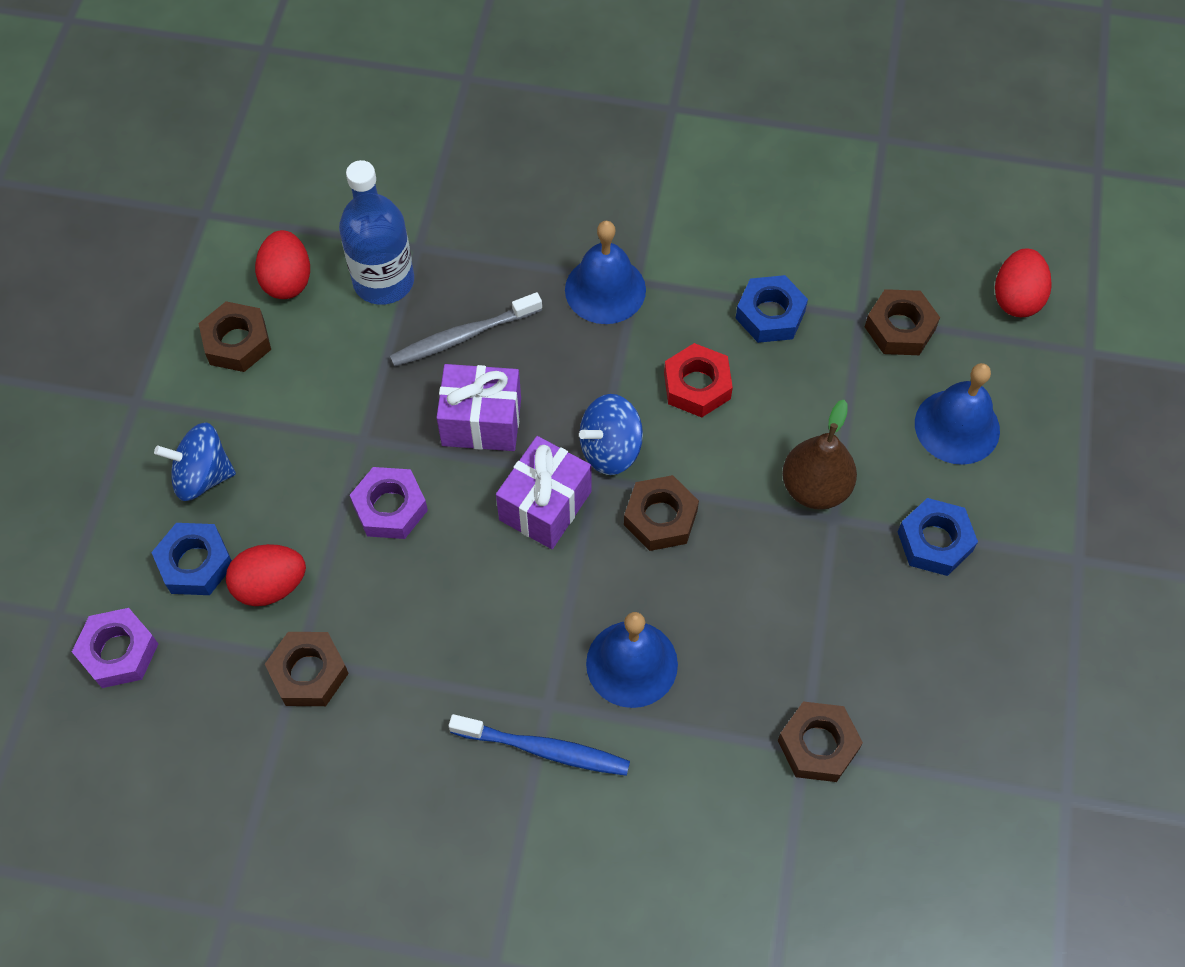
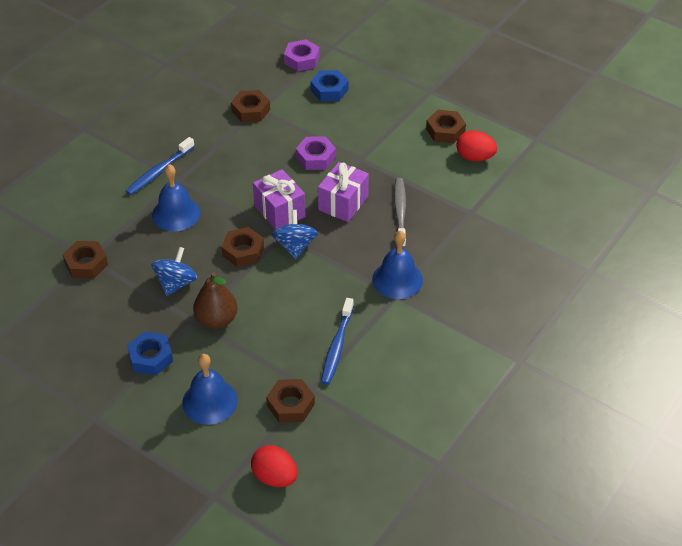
camera: 115 degrees right, 15 degrees down
blue spinning top [154,422,236,501] -> blue spinning top moved to [152,247,198,296]
red egg [226,544,306,606] -> none
blue bottle [339,160,414,305] -> none
red nut [664,343,733,417] -> none
blue nut [735,275,808,343] -> blue toothbrush [321,298,354,385]

